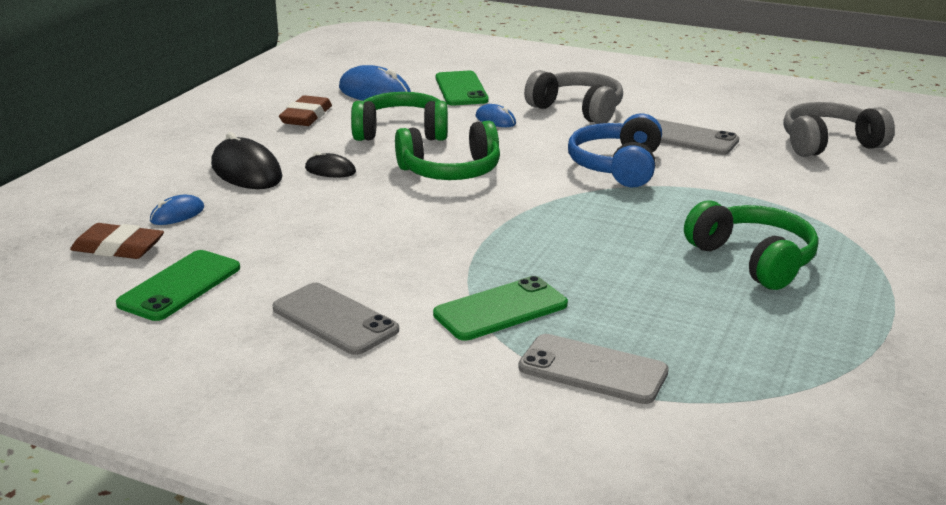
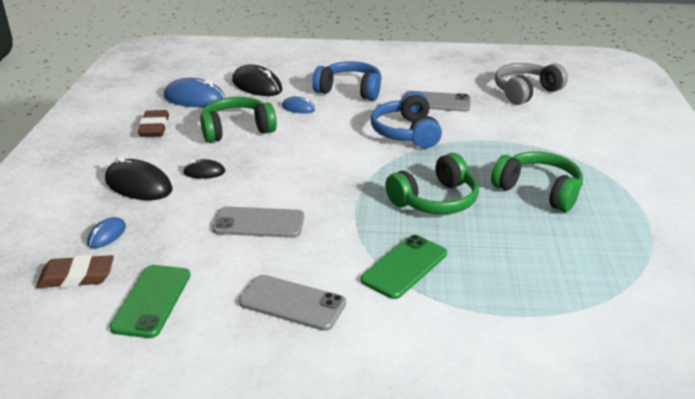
camera: 20 degrees left, 5 degrees up
green headphones [395,121,500,180] -> green headphones moved to [385,153,479,214]
green phone [436,71,489,105] -> black mouse [232,64,282,96]
grey phone [518,334,669,404] -> grey phone moved to [213,206,304,238]
grey headphones [524,70,623,124] -> blue headphones [312,61,382,101]

